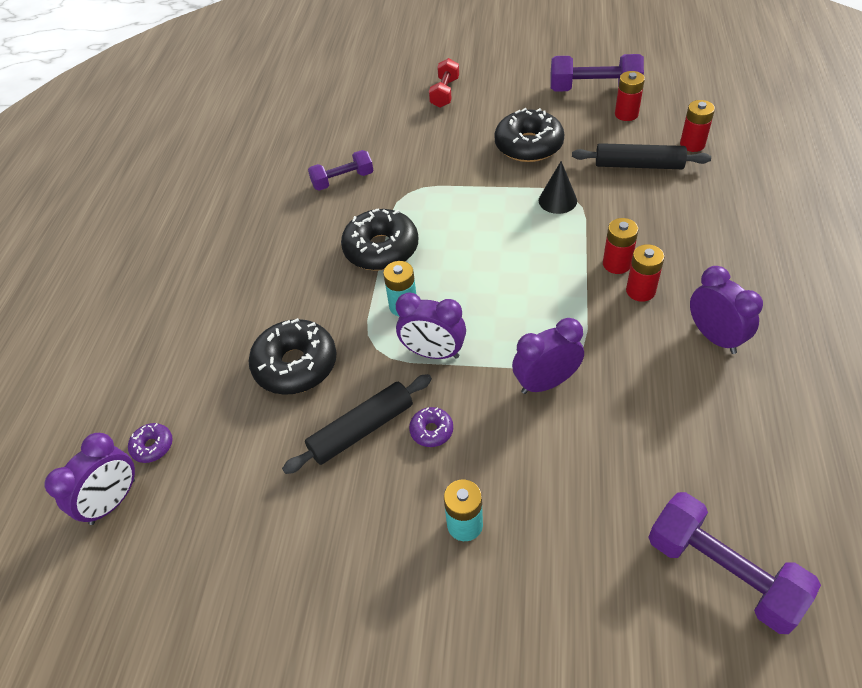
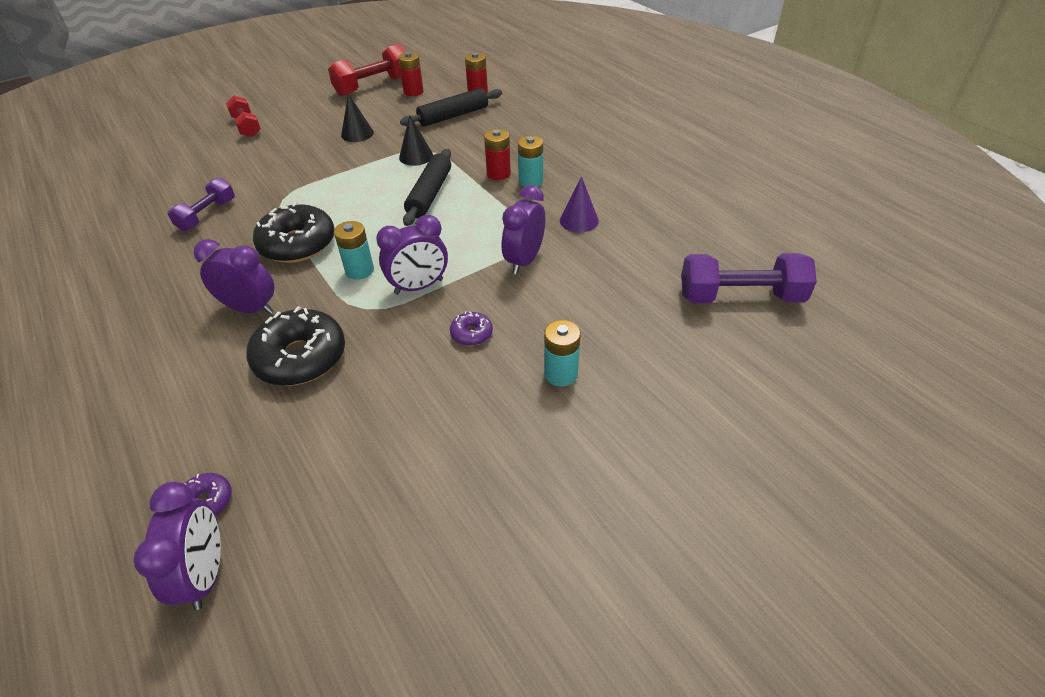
camera: 45 degrees left, 5 degrees down
black rolling pin [282,374,432,474] -> black rolling pin moved to [403,149,451,226]
black donut [494,108,565,162] -> black cone [341,93,374,142]
purple dumbbell [550,54,644,92] -> red dumbbell [328,44,406,96]
red battery [626,244,665,302] -> turquoise battery [518,136,543,187]
purple clock [690,266,763,354] -> purple clock moved to [193,239,274,314]
none -> purple cone [560,176,599,233]

